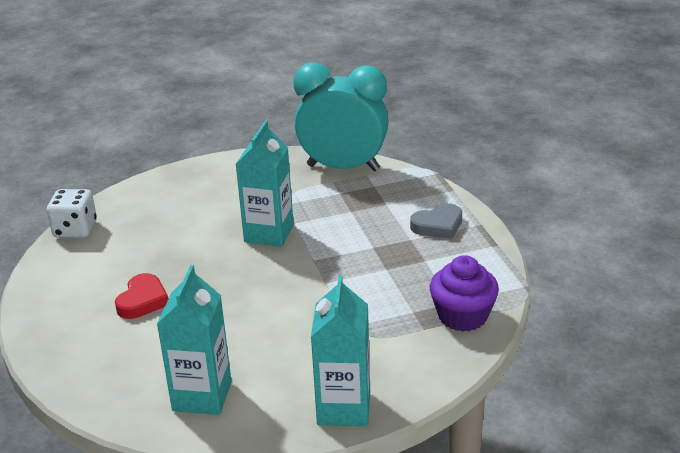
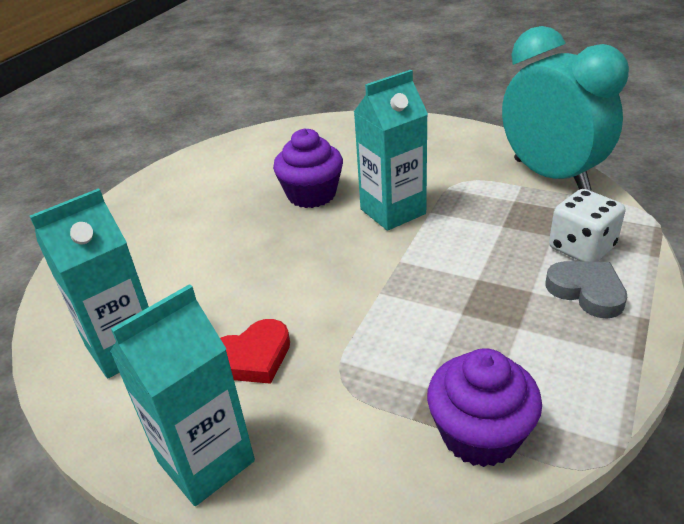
camera: 45 degrees right, 5 degrees up
white dice [47,189,97,238] -> white dice moved to [549,189,626,262]
red heart [115,273,169,319] -> red heart moved to [220,319,290,384]
grey heart [410,203,462,239] -> grey heart turned 150 degrees counterclockwise [545,261,627,319]
none -> purple cupcake [273,128,343,208]

